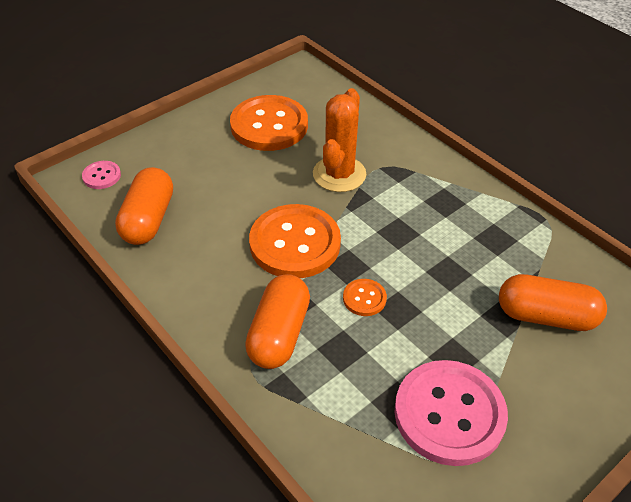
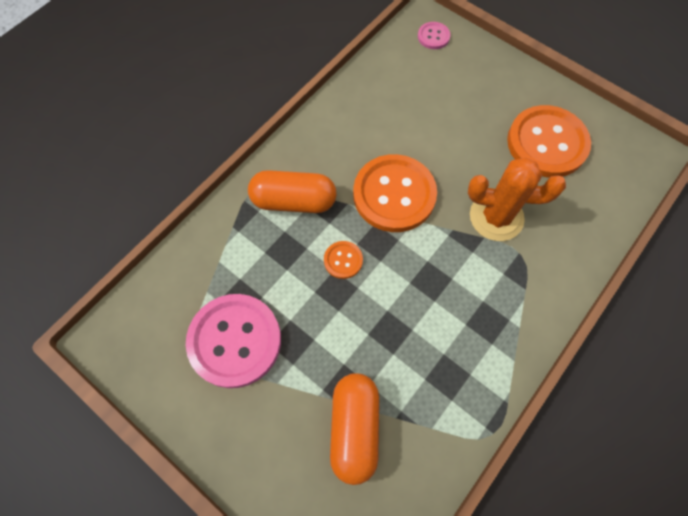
camera: 80 degrees right, 20 degrees up
orange capsule [115,167,173,245] -> none

